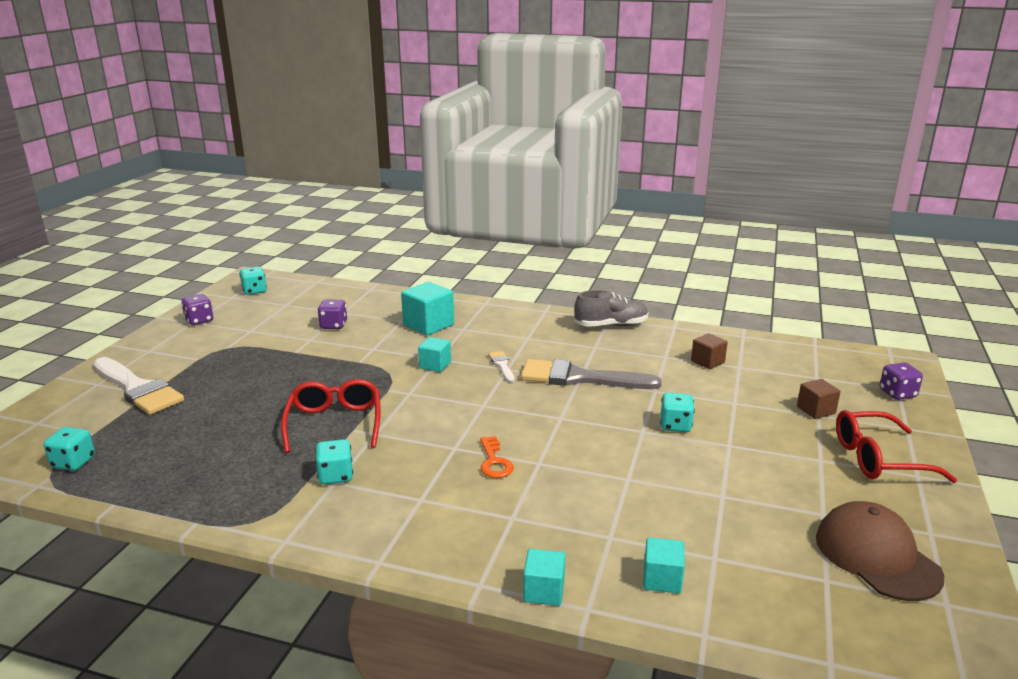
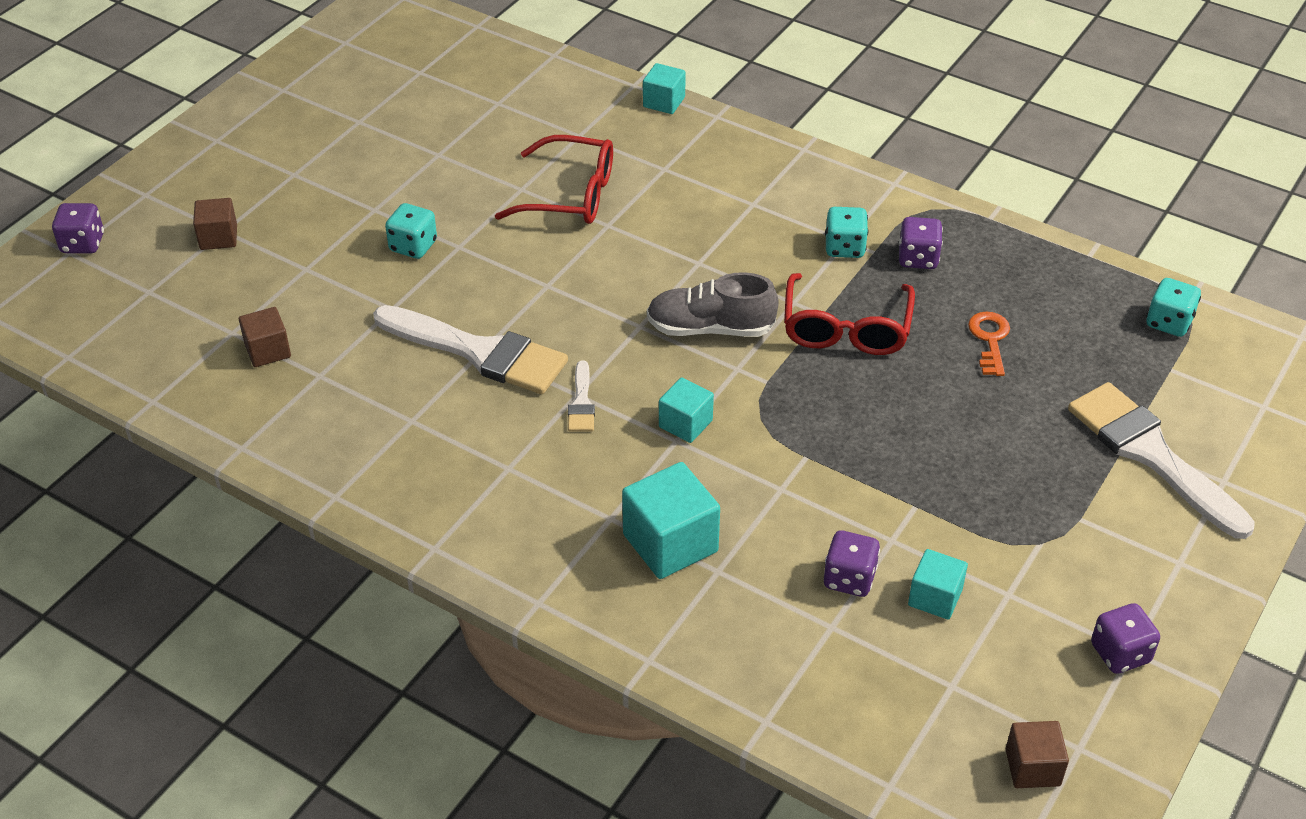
camera: 165 degrees left, 20 degrees up
turquoise dice [239,267,267,295] -> brown cube [1006,721,1069,788]
orange key [480,436,514,478] -> orange key moved to [968,311,1010,376]
grey brush [521,359,662,389] -> white brush [373,305,568,394]
grey shoe [574,290,648,327] -> grey shoe moved to [647,272,779,337]
turquoise cube [643,537,685,594] -> turquoise cube moved to [908,549,968,619]
brown cap [816,501,944,601] -> none
red glasses [836,410,957,483] -> red glasses moved to [495,135,613,224]
none -> purple dice [899,217,943,269]

